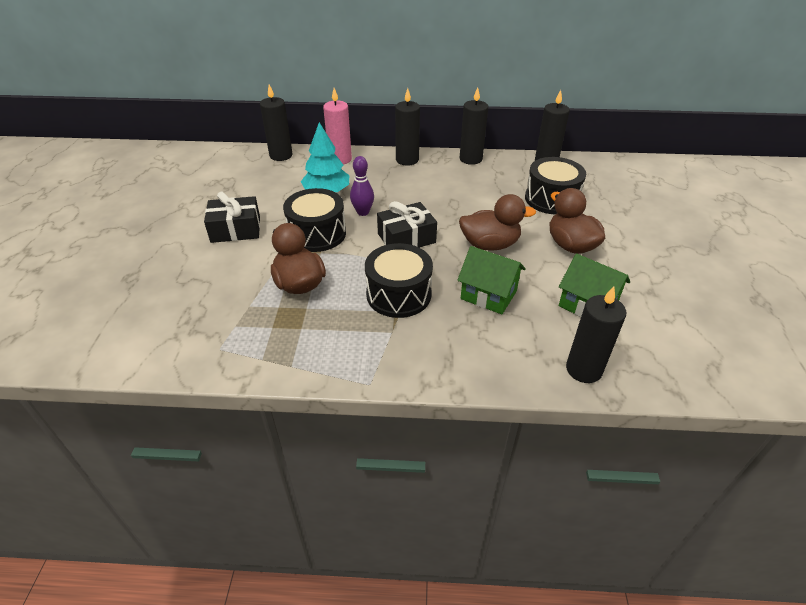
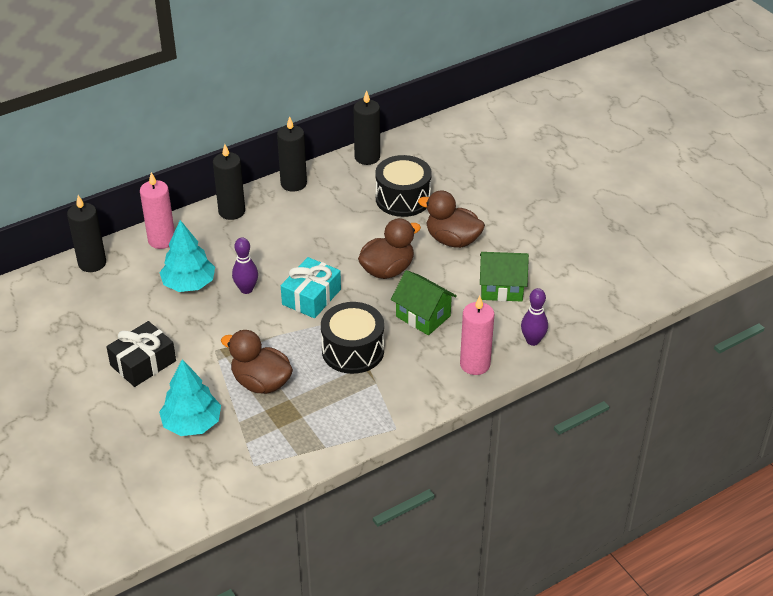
camera: 35 degrees left, 0 degrees up
black drum [283,188,346,252] -> none
black gift [377,201,437,247] -> turquoise gift [281,257,341,318]
green house [457,246,526,314] -> green house turned 45 degrees clockwise [391,270,457,335]
black candle [566,286,626,383] -> purple bowling pin [521,288,548,346]
none -> turquoise tree [159,359,221,436]
none -> pink candle [460,296,494,375]

